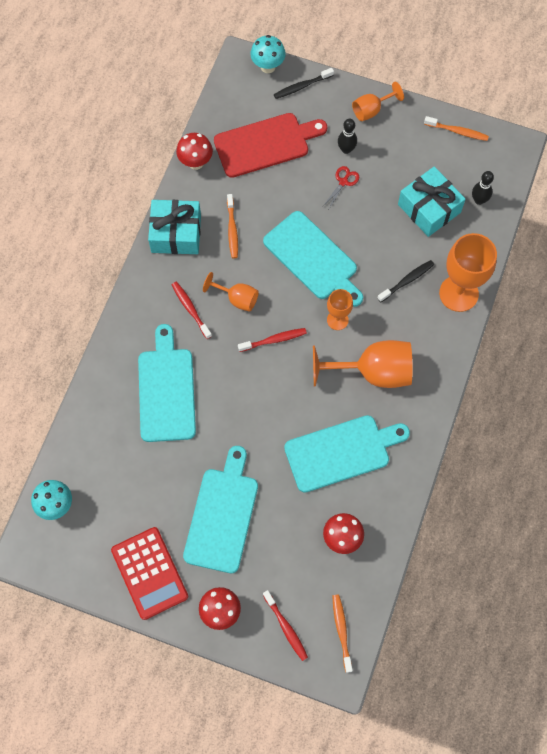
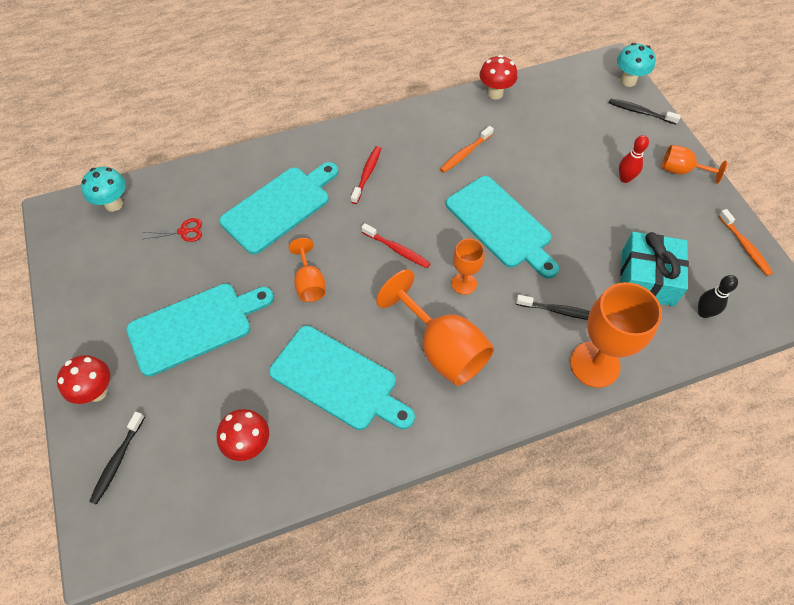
camera: 50 degrees right, 10 degrees down
red calculator [111,527,188,620] -> none
turquoise gift [148,200,201,254] -> none
orange goblet [203,272,259,312] -> orange goblet moved to [288,238,326,302]
red cutting board [214,113,327,178] -> none
turquoise cutting board [263,211,363,307] -> turquoise cutting board turned 45 degrees counterclockwise [446,176,559,279]
red toothbrush [263,590,308,661] -> black toothbrush [89,412,145,505]
red scissors [323,166,359,209] -> red scissors moved to [142,218,202,242]
orange toothbrush [332,594,353,673] -> none
black bowling pin [338,119,357,154] -> red bowling pin [619,135,649,183]

